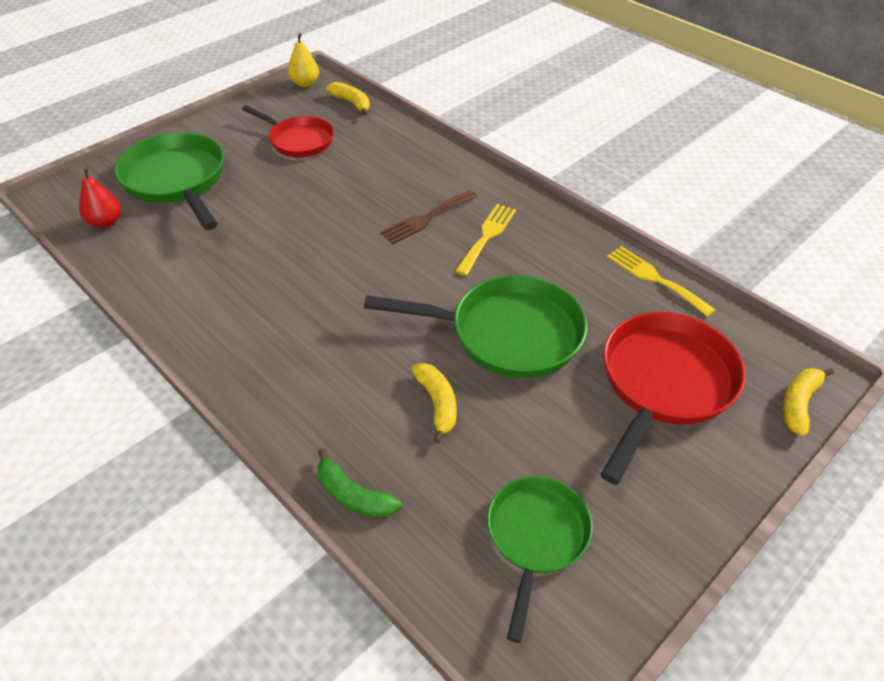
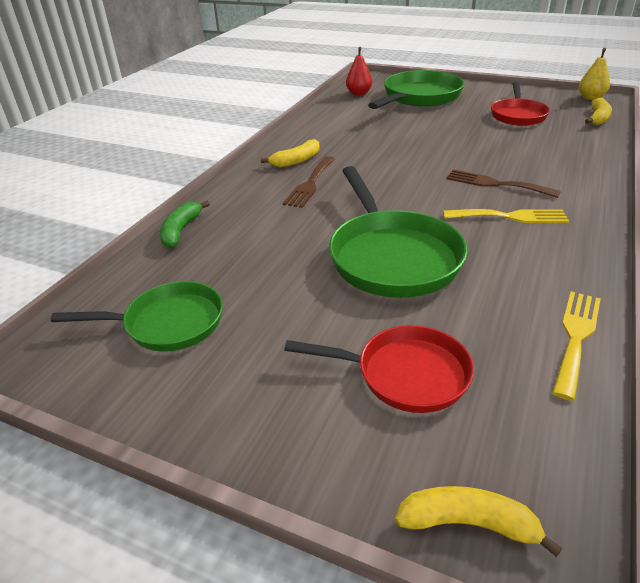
camera: 70 degrees right, 10 degrees down
yellow banana [412,363,457,443] -> yellow banana moved to [261,139,319,168]
red pan [600,312,746,485] -> red pan [284,325,474,413], size x0.64
none -> brown fork [283,156,335,208]

